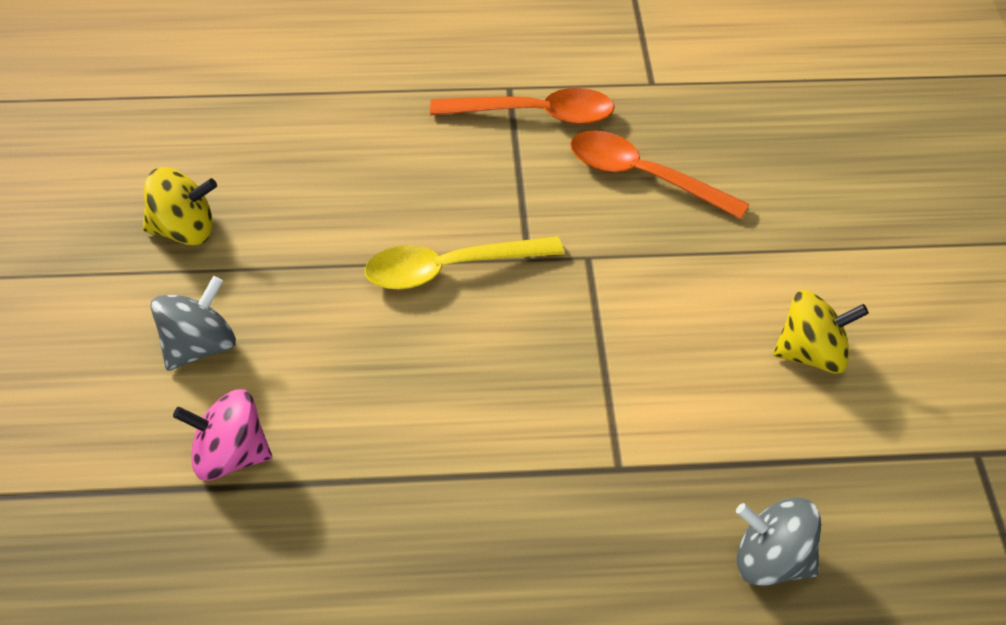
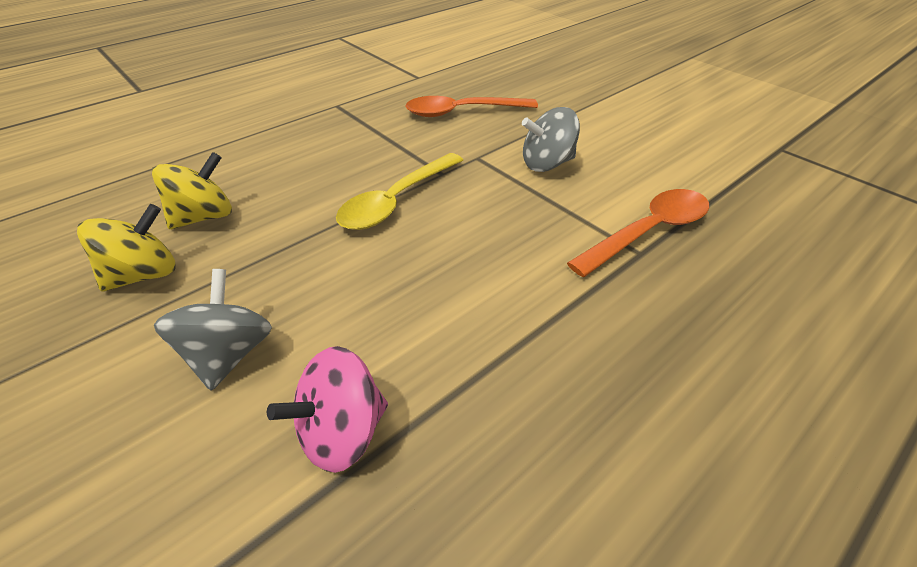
camera: 35 degrees left, 5 degrees down
orange spoon [430,88,615,125] -> orange spoon moved to [567,189,709,277]
grey spinning top [736,497,821,586] -> grey spinning top moved to [522,107,580,172]
yellow spinning top [773,290,869,374] -> yellow spinning top moved to [152,152,232,229]

